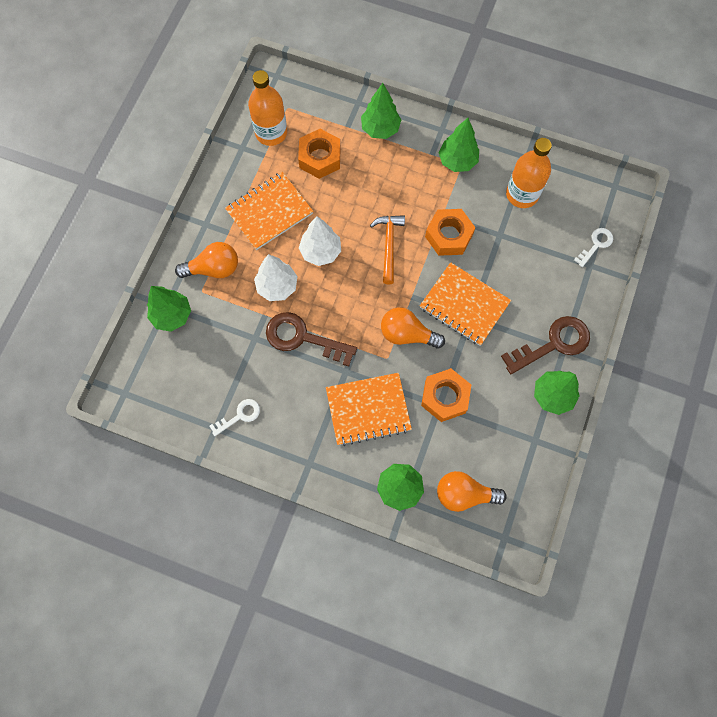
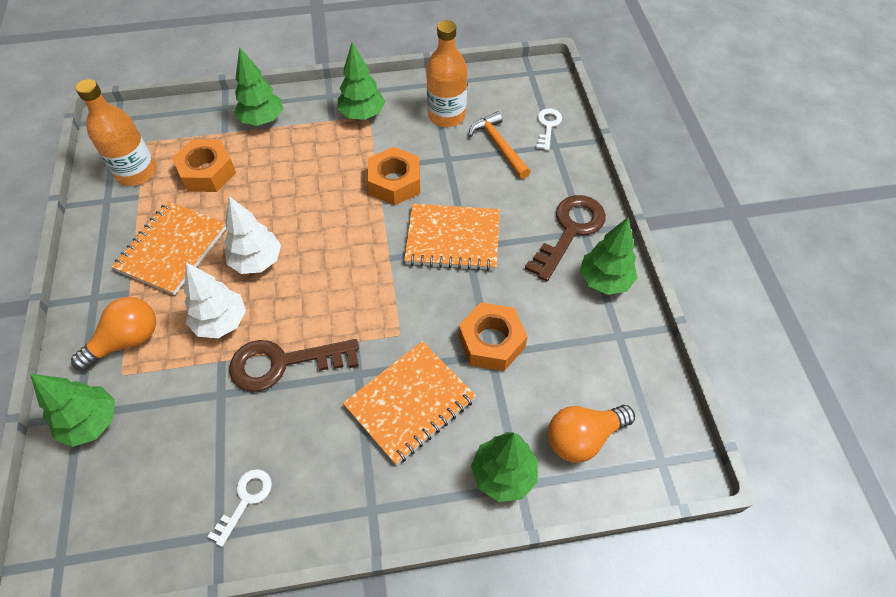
camera: 30 degrees left, 15 degrees down
orange hammer [370,215,405,284] -> orange hammer moved to [469,111,531,179]
orange light bulb [381,307,445,348] -> none

